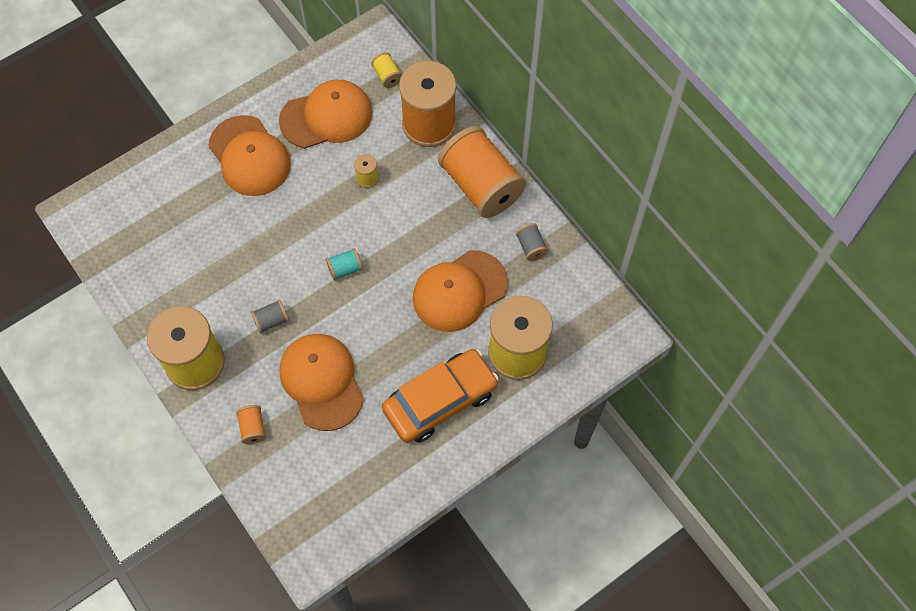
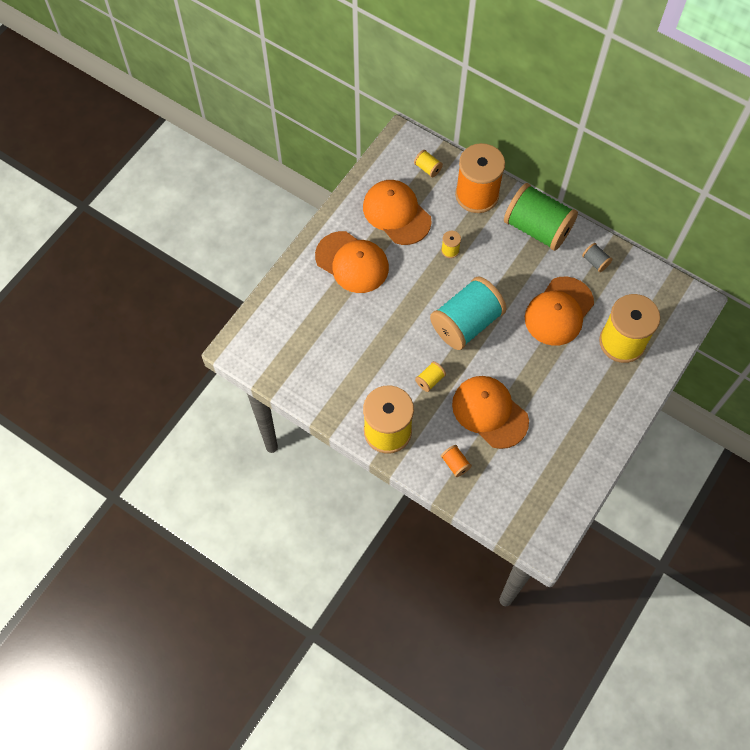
camera: 20 degrees left, 0 degrees up
grey spool [251,300,289,333] -> yellow spool [415,361,446,392]
orange cap [279,79,372,148] -> orange cap turned 90 degrees counterclockwise [363,180,432,245]
turquoise spool [326,248,363,280] -> turquoise spool [430,276,507,350], size x2.46
orange car [382,349,499,443] -> none
orange spool [438,126,526,218] -> green spool [504,183,578,251]

